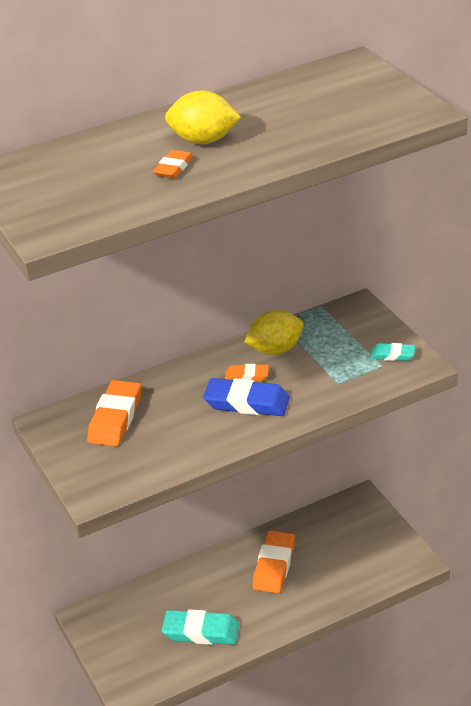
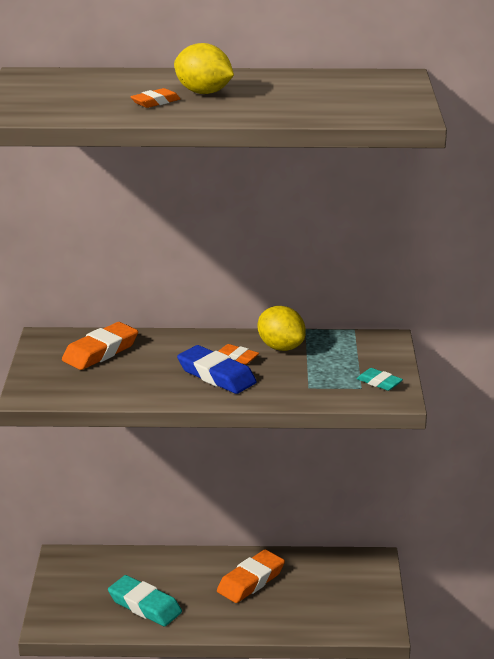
camera: 25 degrees right, 10 degrees down
yellow lemon [244,310,304,355] -> yellow lemon turned 45 degrees clockwise [258,306,306,351]

